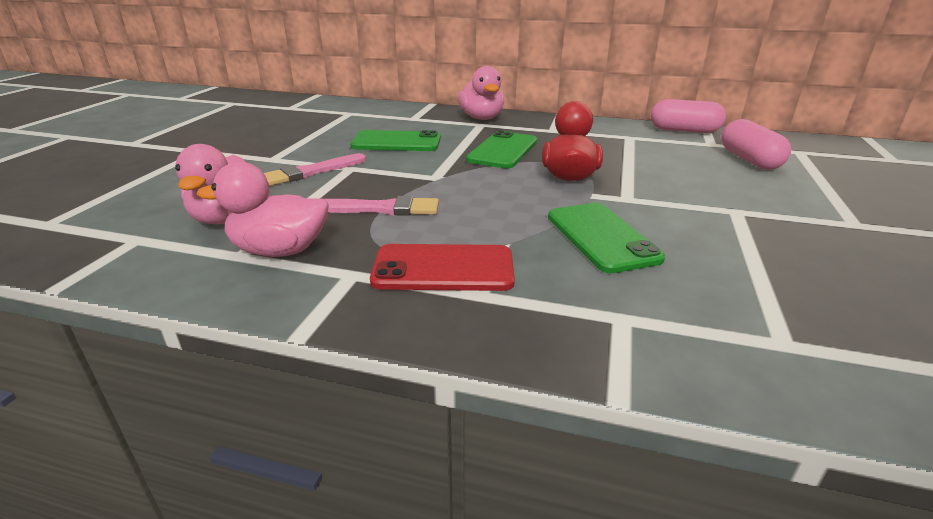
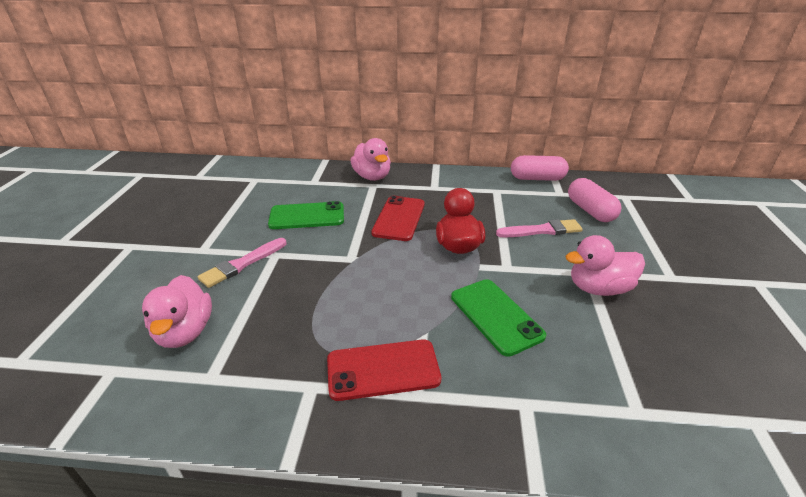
camera: 10 degrees left, 5 degrees up
pink duck [197,162,329,257] -> pink duck moved to [566,235,645,296]
pink brush [325,196,439,216] -> pink brush moved to [496,219,583,237]
green phone [466,130,537,169] -> red phone [371,196,425,241]

